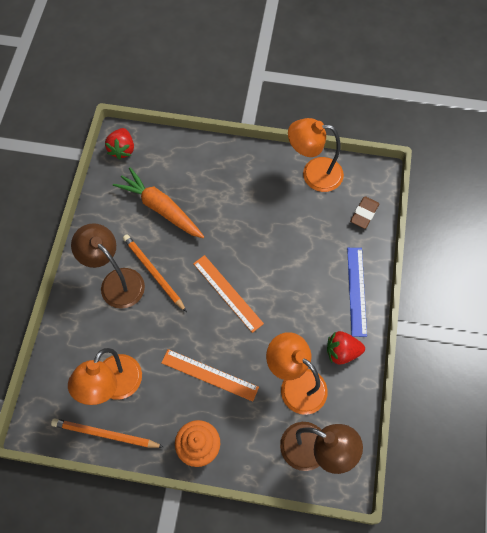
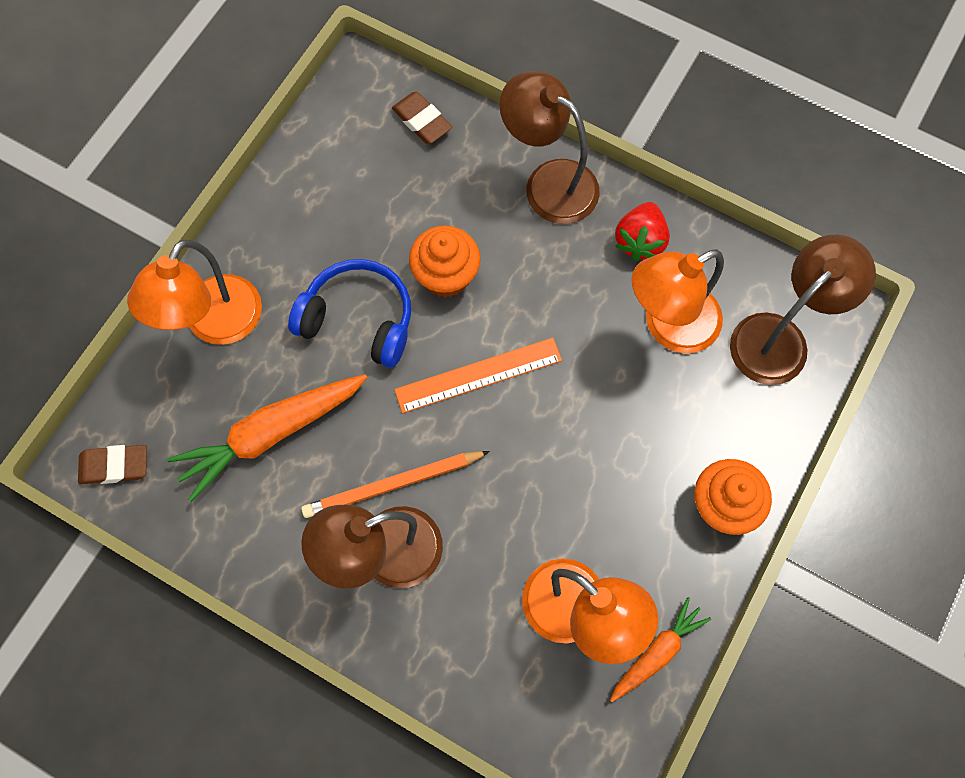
camera: 70 degrees left, 5 degrees up
orange pencil [51,419,163,448] -> orange carrot [610,597,711,702]
red strawberry [105,128,134,160] -> brown eraser [78,445,147,484]
orange ruler [161,349,259,401] -> none
orange lamp [288,118,344,192] -> orange lamp moved to [127,240,262,345]
blue ruler [347,248,367,337] -> brown lamp [500,71,600,224]
none -> blue headphones [288,259,411,368]
none -> orange cupcake [409,226,481,297]

